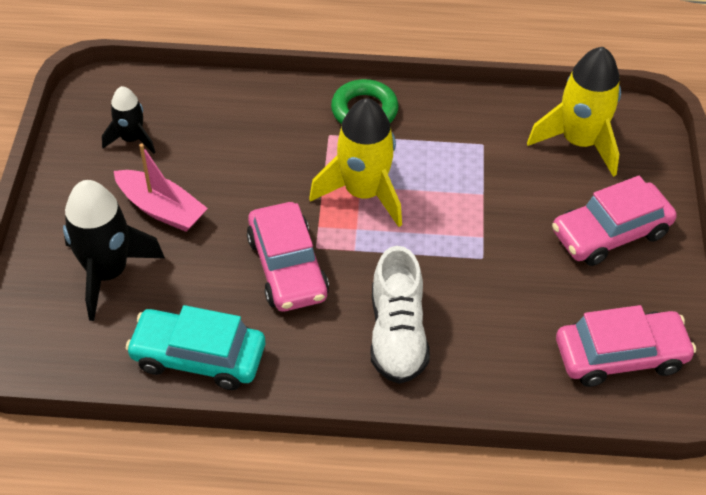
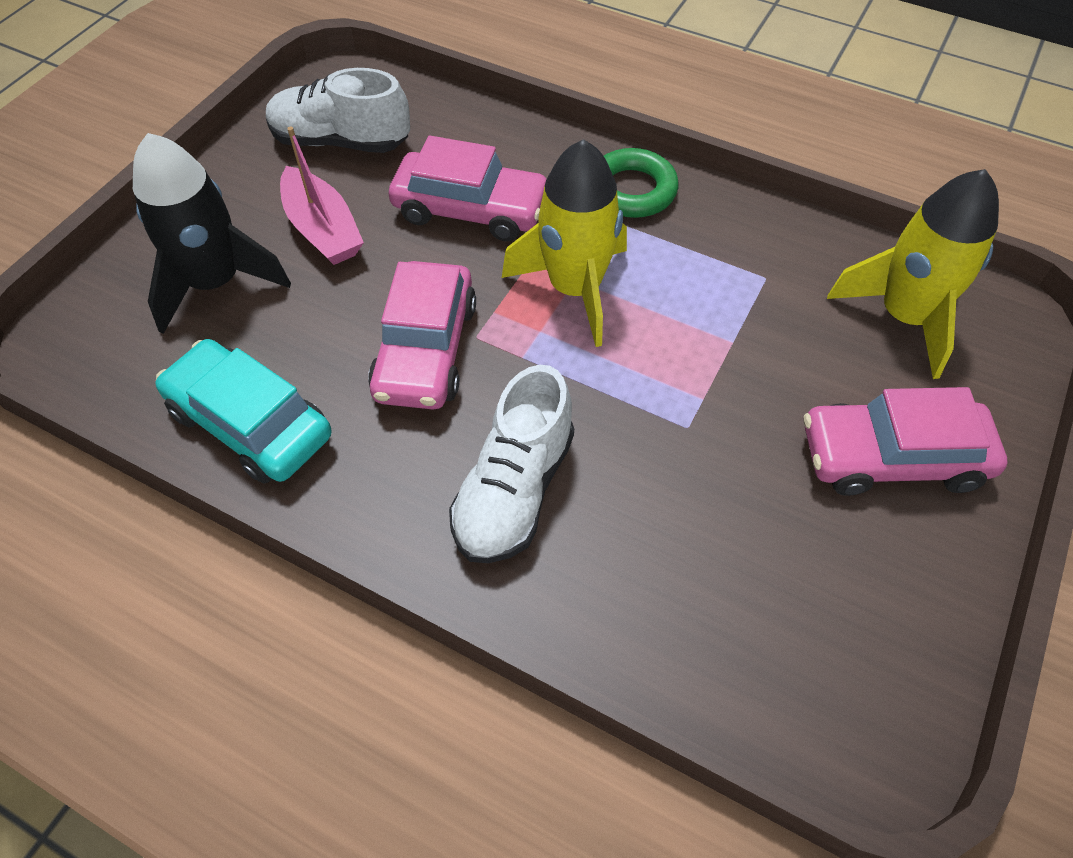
camera: 25 degrees right, 5 degrees up
black rocket [102,86,155,154] -> white shoe [266,68,410,153]
pink car [556,305,696,387] -> pink car moved to [389,136,546,241]

